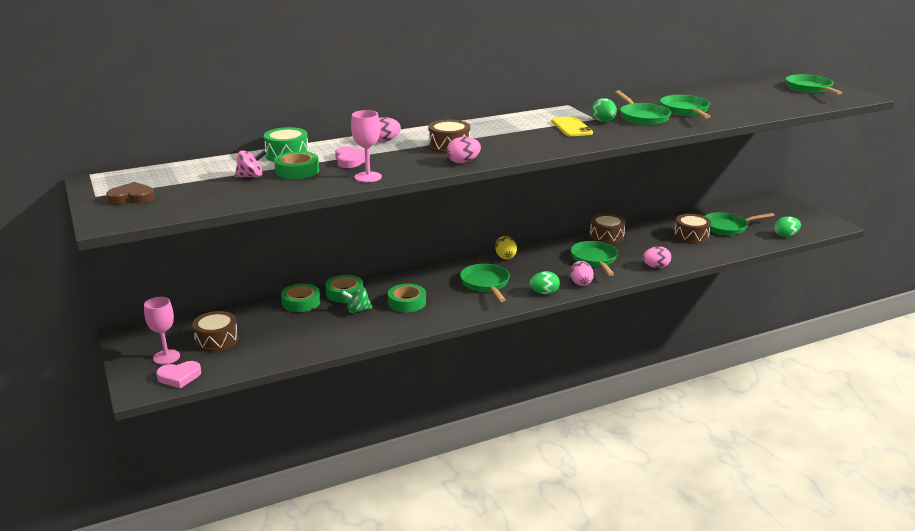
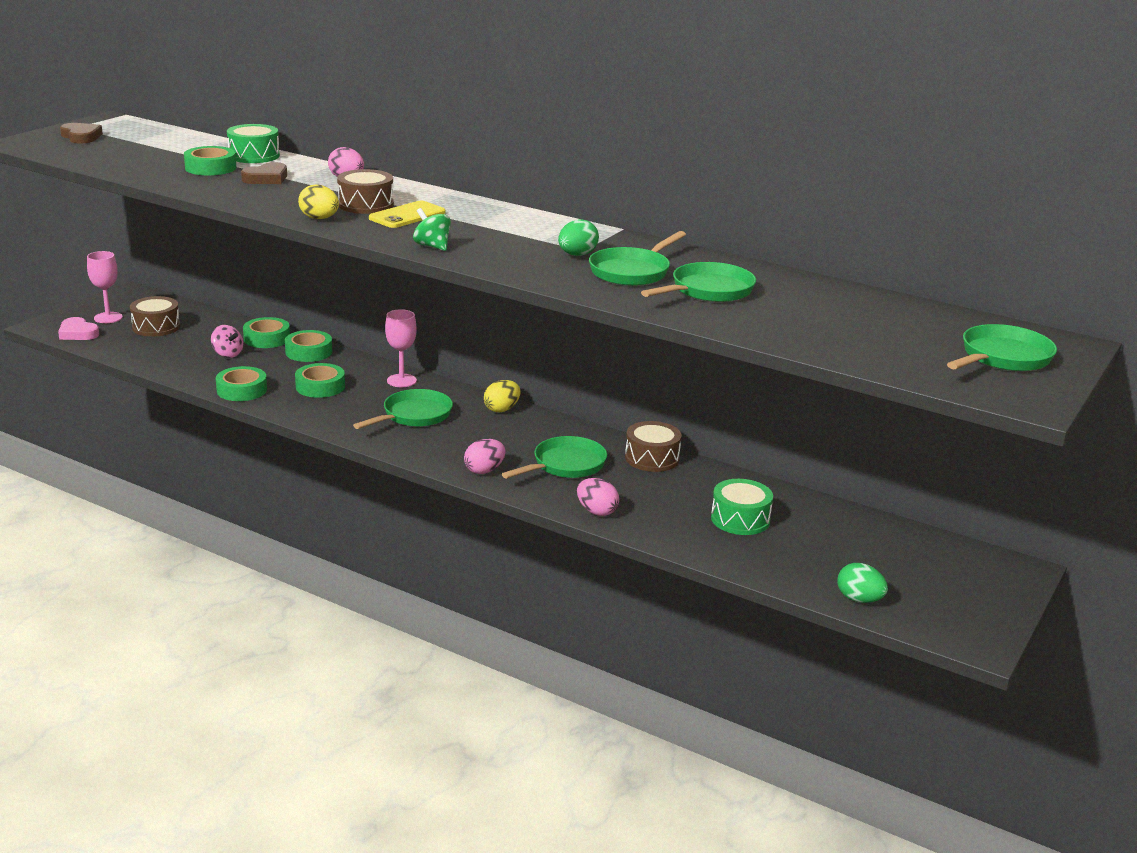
camera: 55 degrees right, 0 degrees up
pink spinning top [235,150,267,177] -> pink spinning top moved to [211,325,243,358]
pink heart [335,146,370,168] -> brown heart [241,162,287,184]
green spinning top [342,287,372,313] -> green spinning top moved to [413,208,451,251]
pink goblet [351,110,382,182] -> pink goblet moved to [385,309,417,387]
pink egg [447,137,481,163] -> yellow egg [298,184,339,219]
green egg [529,271,560,294] -> none
yellow phone [551,116,593,137] -> yellow phone moved to [369,201,446,228]
brown drum [674,214,711,244] -> green drum [711,479,773,535]
green pan [705,212,775,235] -> none
none -> green tape [216,366,267,401]

